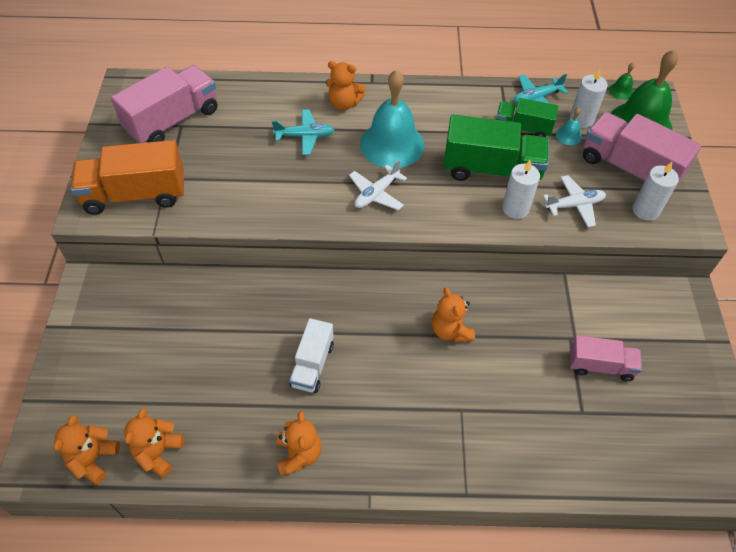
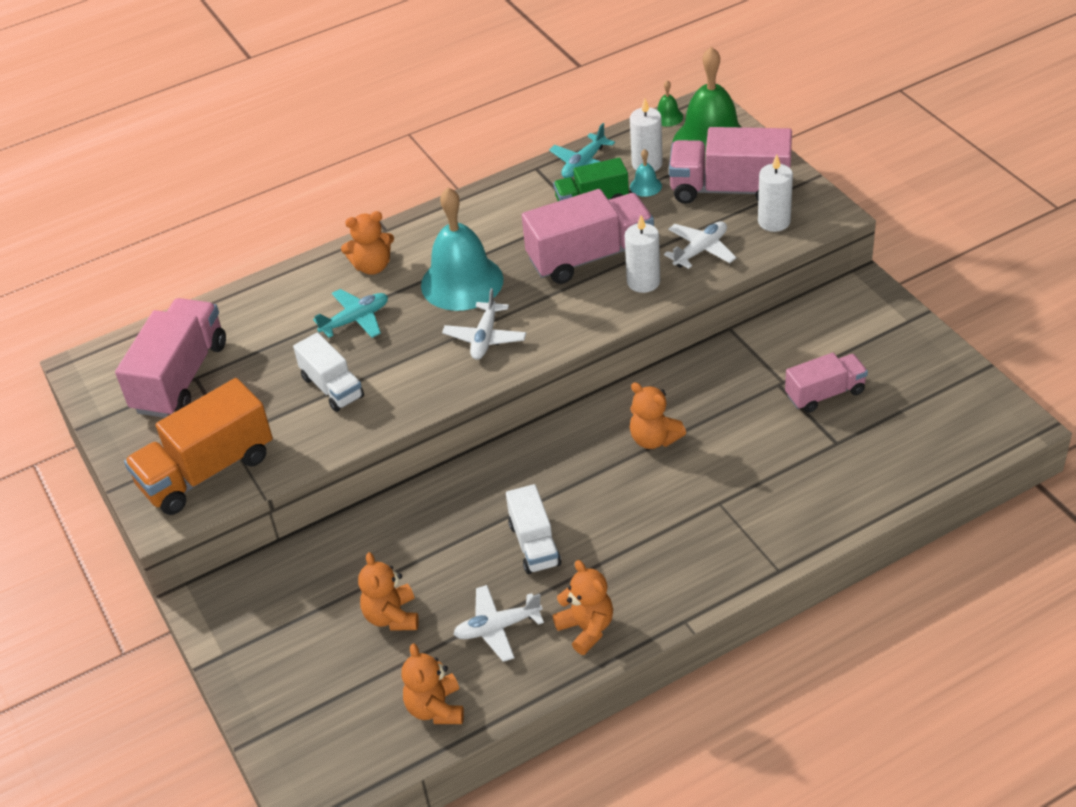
camera: 25 degrees left, 10 degrees down
orange teddy bear [53,415,120,485] -> orange teddy bear moved to [358,552,419,631]
green truck [444,115,549,184] -> pink truck [522,189,654,284]
none -> white truck [293,333,364,412]
none -> white plane [453,585,544,662]

